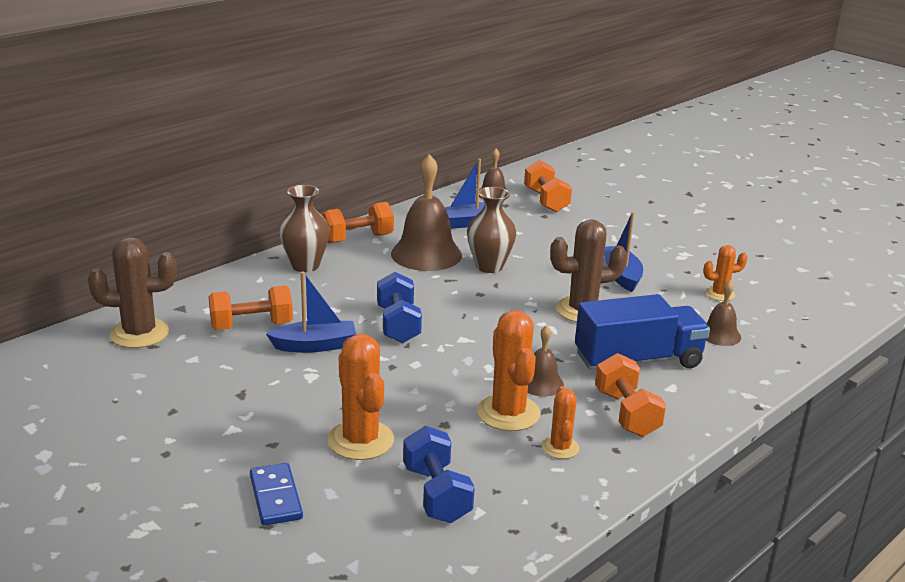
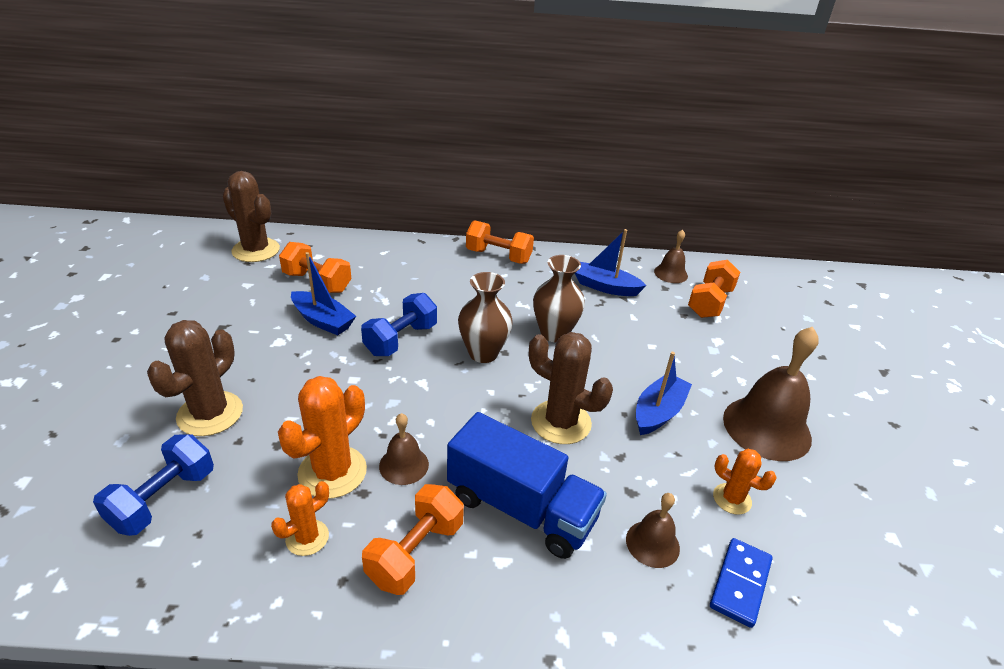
camera: 45 degrees right, 10 degrees up
blue domino [250,463,303,526] -> blue domino moved to [710,538,773,628]
brown vase [279,185,330,272] -> brown vase moved to [458,272,513,363]
orange cactus [328,334,394,460] -> brown cactus [147,320,243,436]
brown bell [391,154,462,271] -> brown bell moved to [723,327,819,461]

